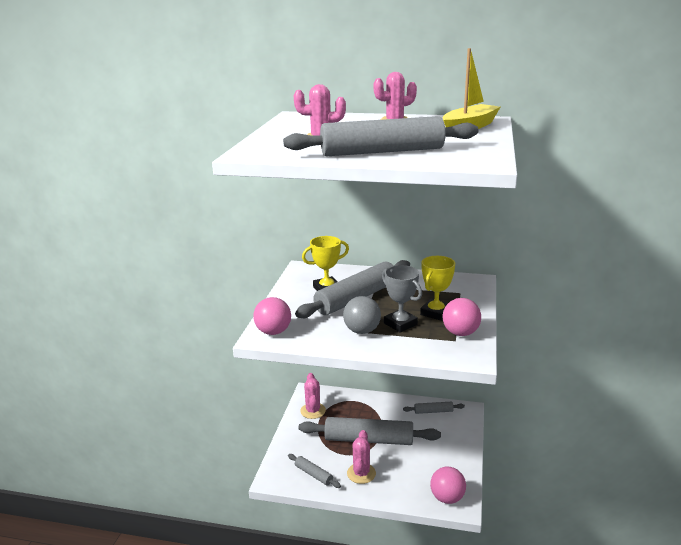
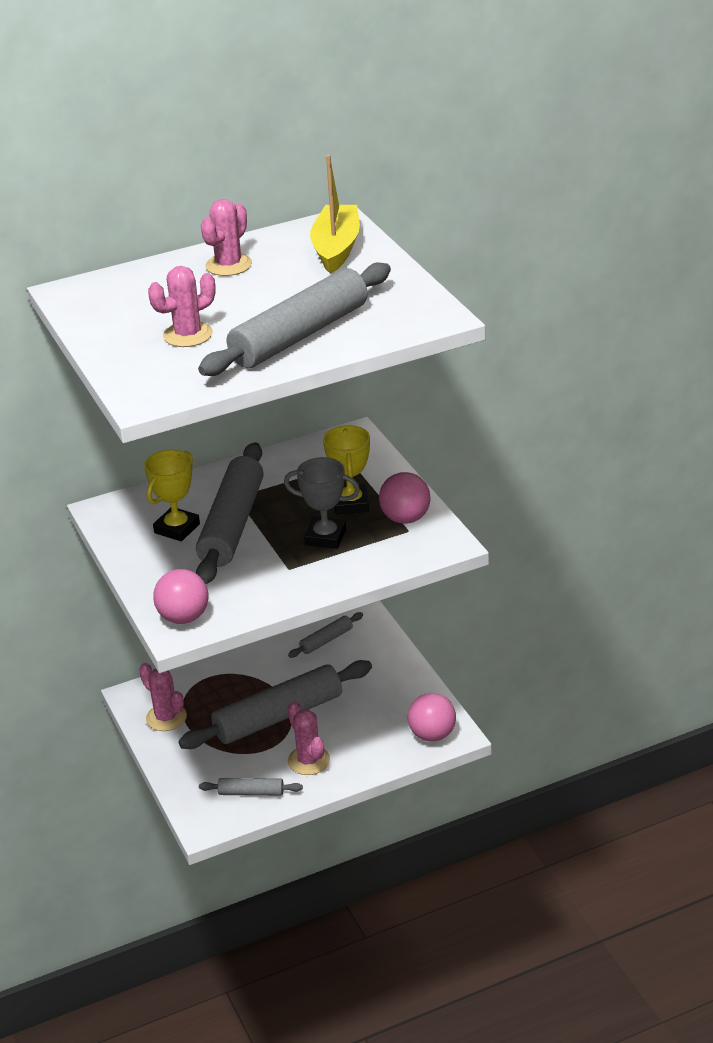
camera: 35 degrees left, 10 degrees up
grey ball [343,296,381,334] -> none

